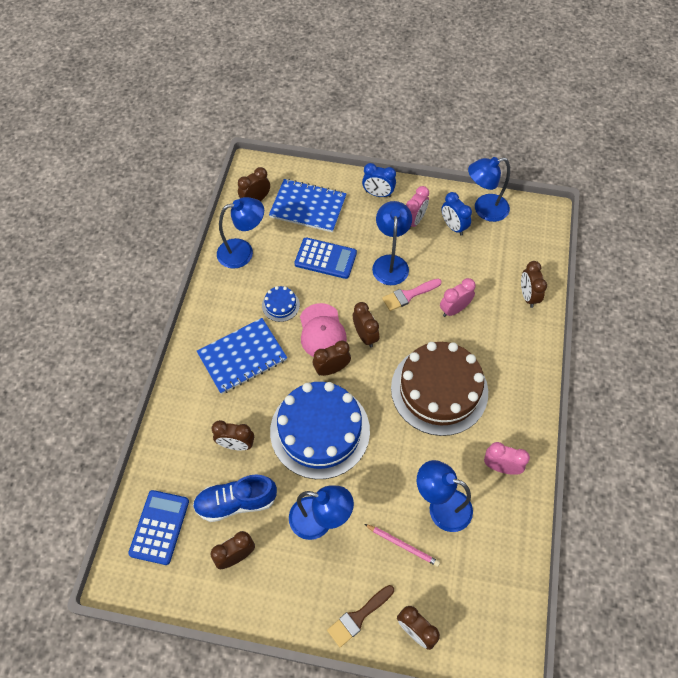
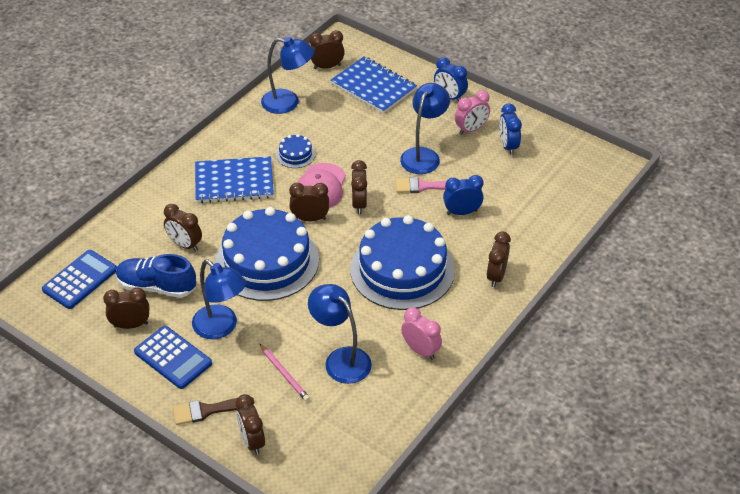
camera: 25 degrees right, 15 degrees down
blue calculator [294,238,357,279] -> blue calculator moved to [134,326,212,389]
brown cake [391,342,488,436] -> blue cake [350,215,455,310]
pink clock [440,278,476,317] -> blue clock [443,175,484,215]
blue lamp [468,157,510,222] -> none
brown clock [521,261,547,308] -> brown clock moved to [487,232,511,287]

